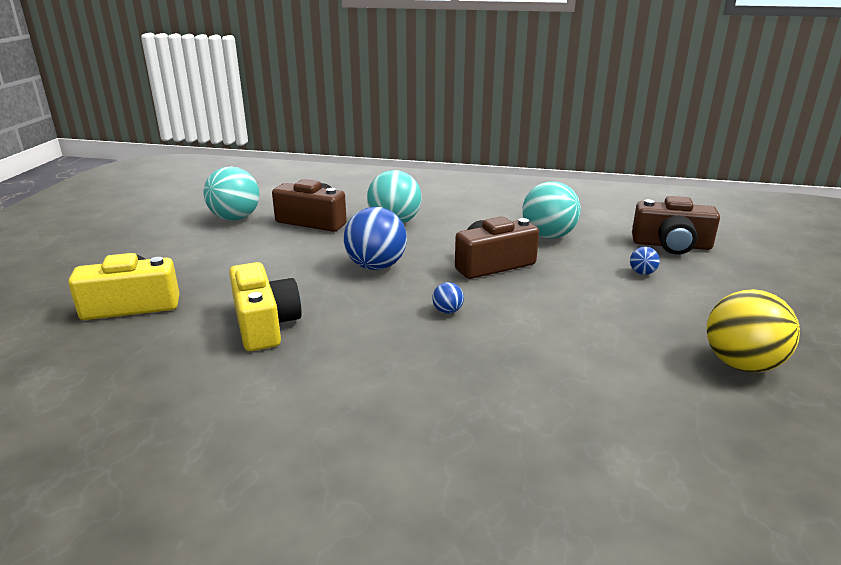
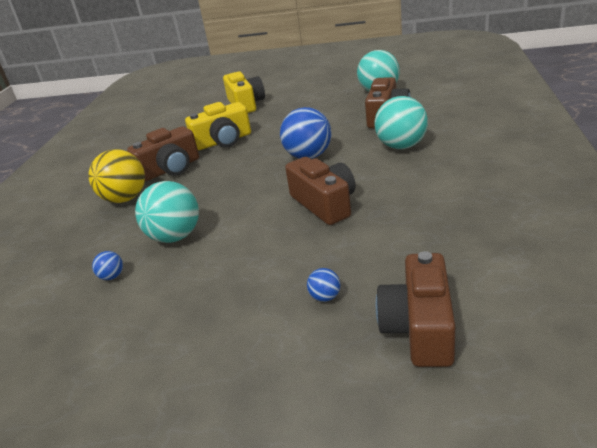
camera: 90 degrees right, 5 degrees up
blue ball [432,282,464,314] -> blue ball moved to [92,251,123,280]
turquoise ball [522,181,581,239] -> turquoise ball moved to [135,181,199,243]
yellow ball [707,289,800,372] -> yellow ball moved to [88,149,145,203]
none -> brown camera [127,126,199,181]

